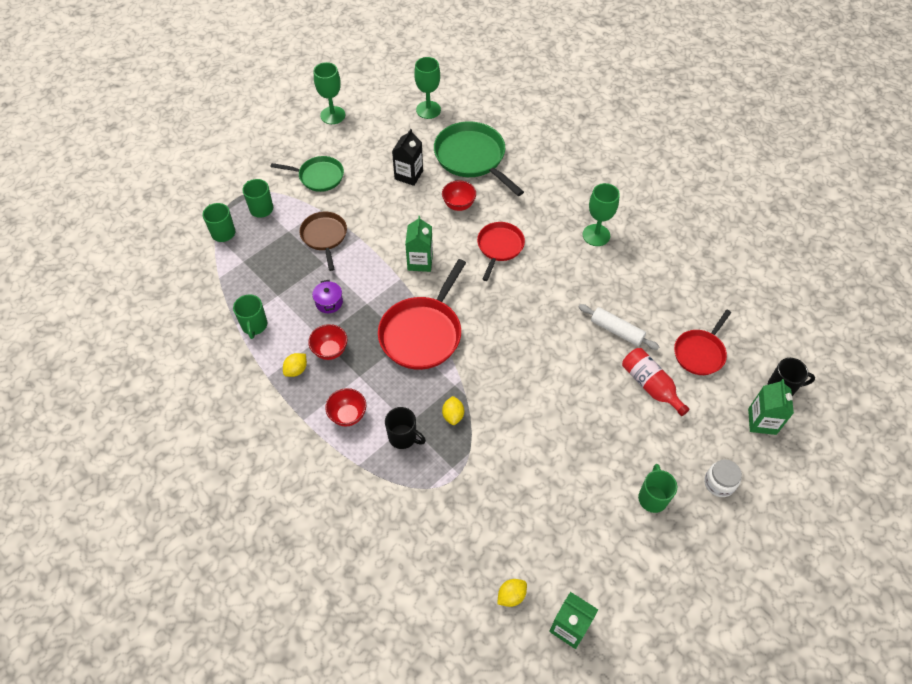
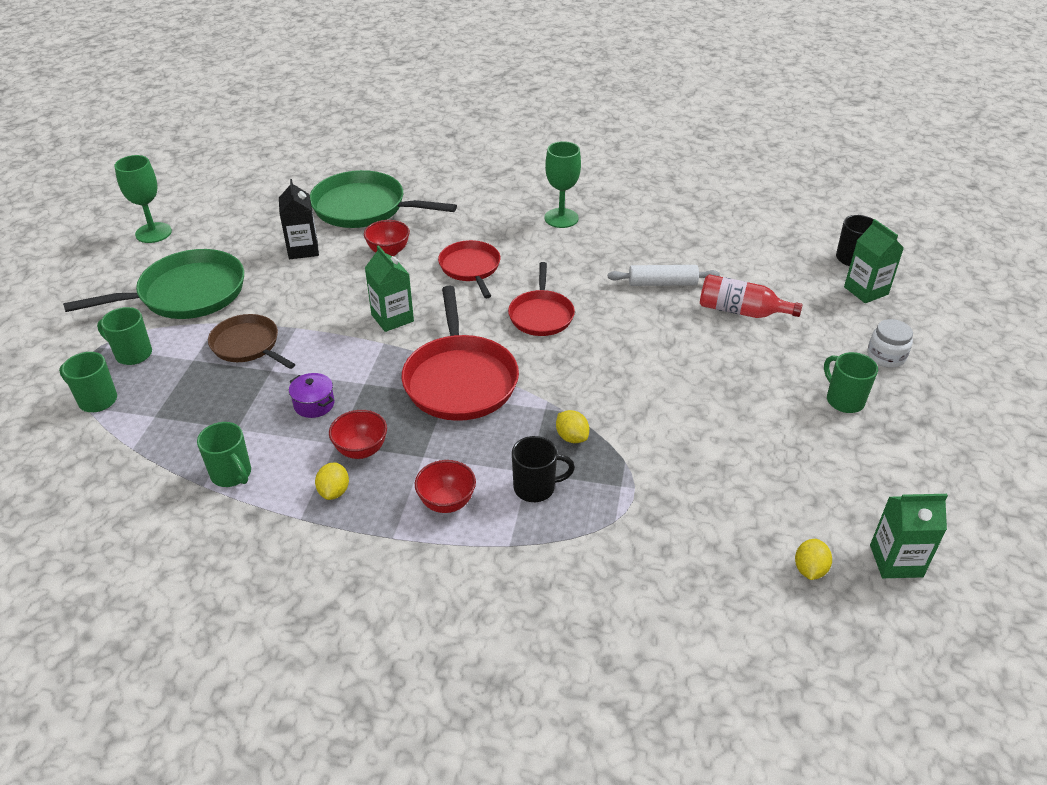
camera: 35 degrees left, 15 degrees down
green pan [271,156,344,192] -> green pan [63,249,244,319], size x1.62
green goblet [414,57,441,119] -> none
red pan [674,310,731,375] -> red pan moved to [508,262,575,336]

